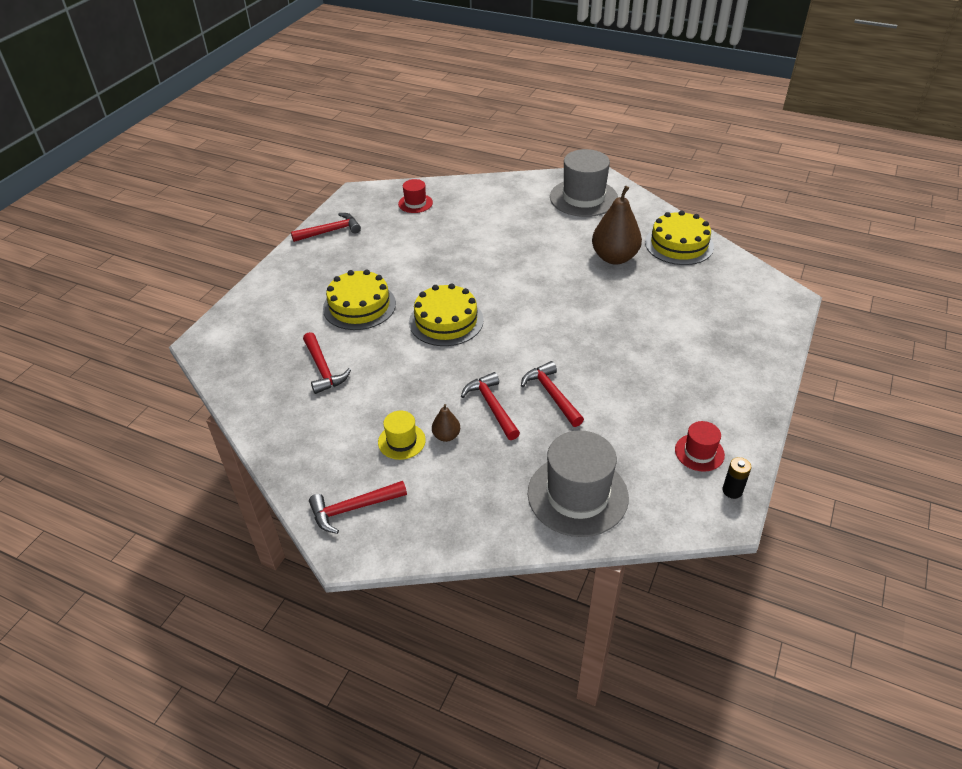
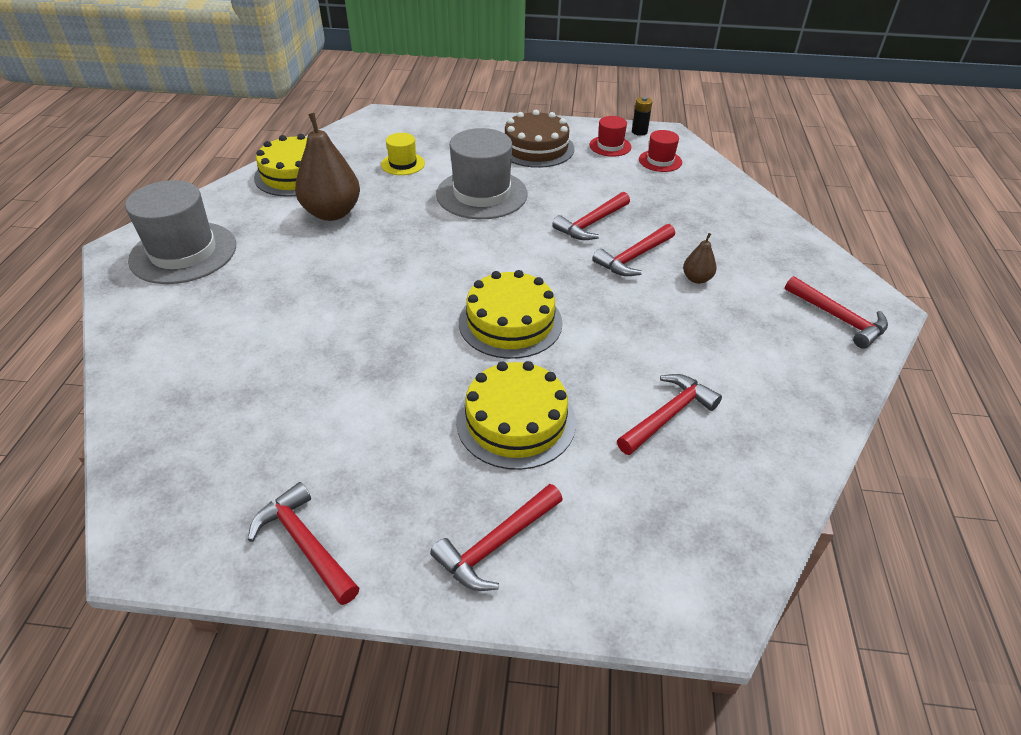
camera: 110 degrees left, 0 degrees up
yellow hat [378,411,426,460] -> yellow hat moved to [381,133,425,175]
red hat [398,179,433,213] -> red hat moved to [639,130,682,172]
grey hat [528,430,629,537] -> grey hat moved to [436,128,528,219]
none -> red hammer [430,484,563,591]
none -> brown cake [505,110,574,168]

